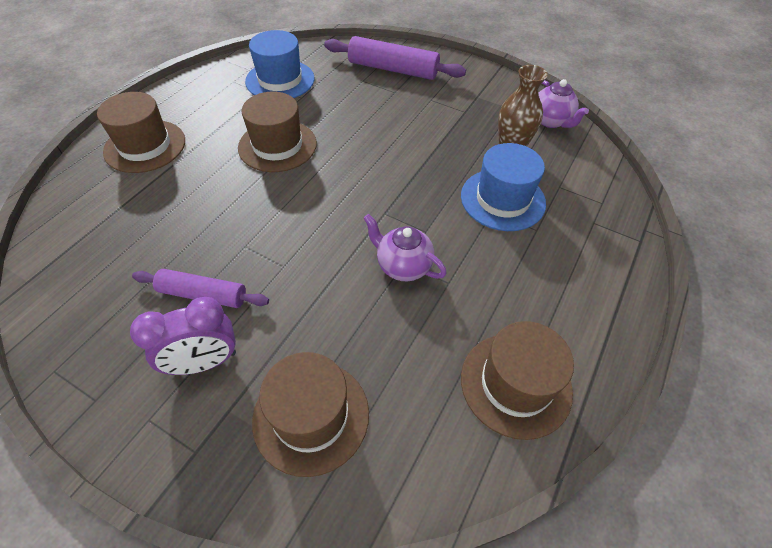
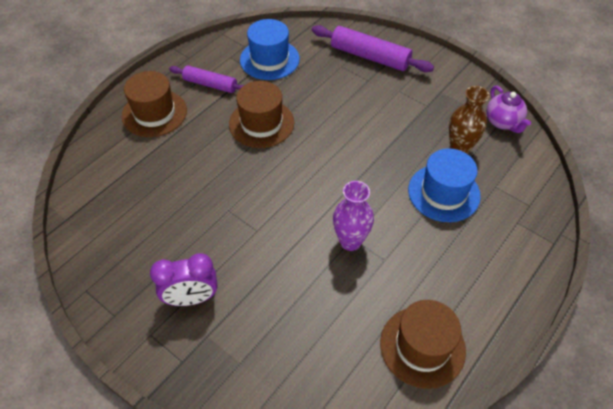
camera: 10 degrees right, 0 degrees up
purple rolling pin [132,269,269,308] -> purple rolling pin moved to [169,65,244,93]
brown hat [252,352,369,477] -> none
purple teapot [363,214,447,281] -> purple vase [333,181,374,251]

